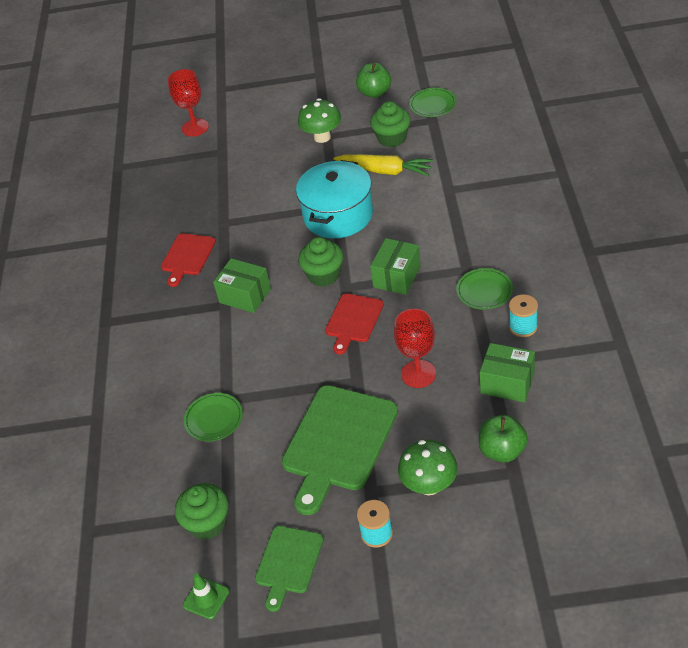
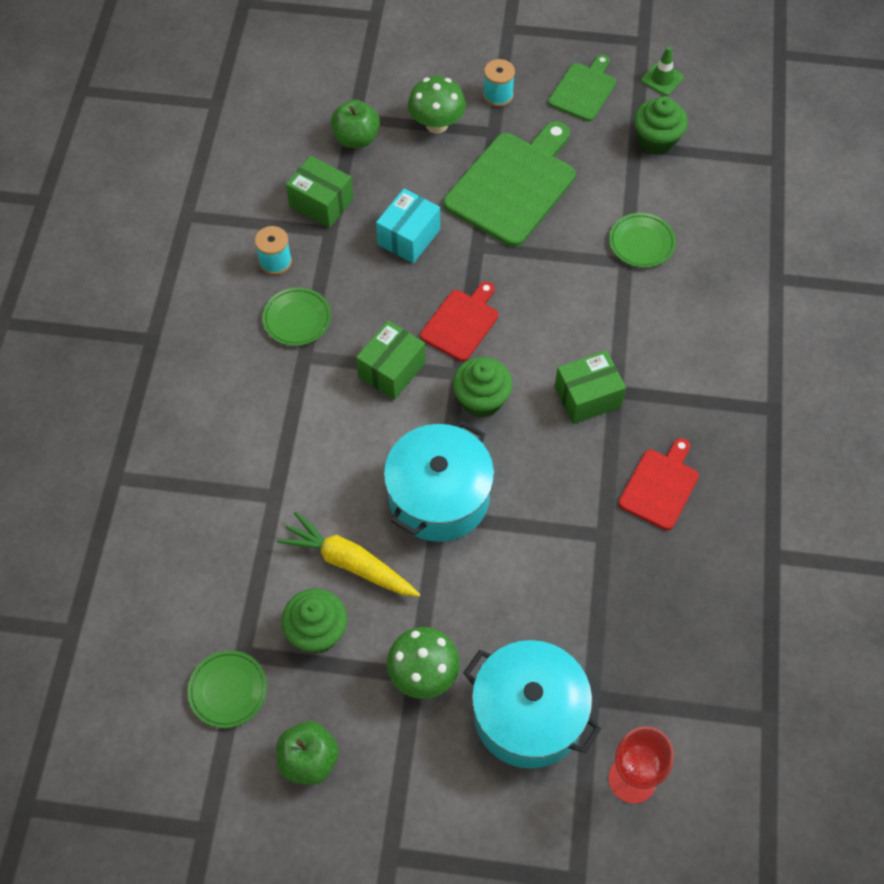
camera: 175 degrees left, 15 degrees up
green box [213,258,271,313] -> green box turned 60 degrees counterclockwise [555,350,626,424]
red goblet [394,309,436,388] -> turquoise box [376,188,440,263]
none -> turquoise pot [463,640,601,769]

